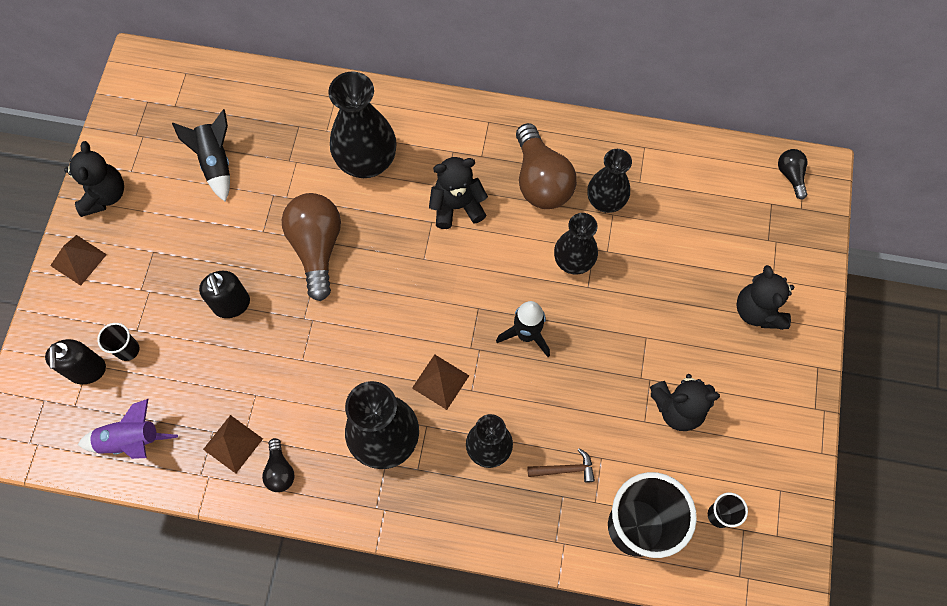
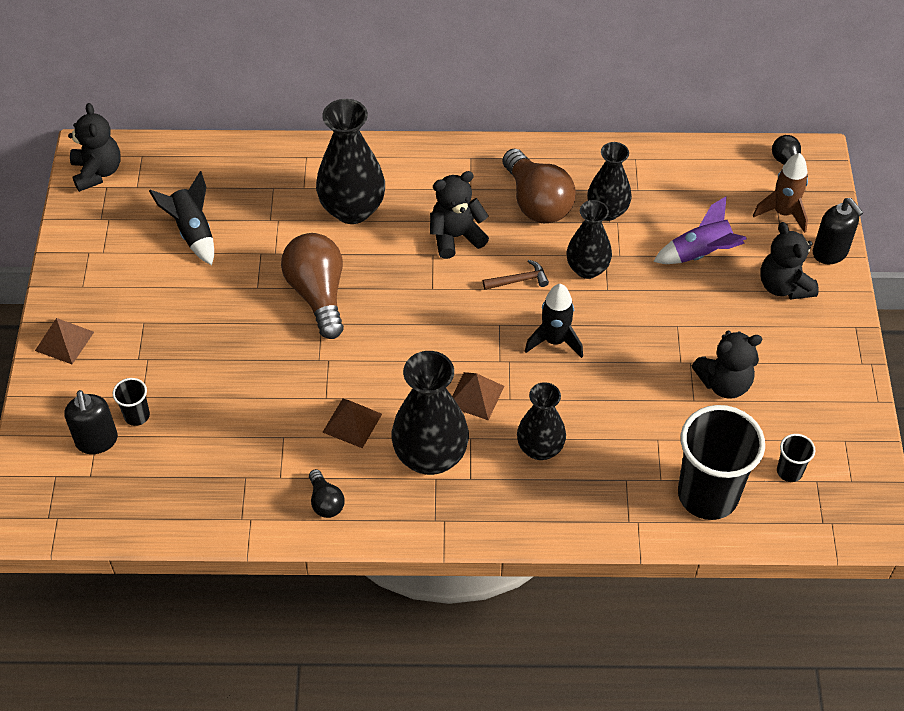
camera: 10 degrees left, 15 degrees down
black teddy bear [64,141,124,217] -> black teddy bear moved to [68,103,121,192]
purple rocket [78,398,178,459] -> purple rocket moved to [653,196,747,264]
black soap dispenser [199,271,250,318] -> black soap dispenser moved to [813,198,864,264]
brown pyramid [203,415,263,474] -> brown pyramid moved to [322,399,382,448]
brown hammer [527,448,595,483] -> brown hammer moved to [483,260,549,290]
none -> brown rocket [753,153,808,233]

